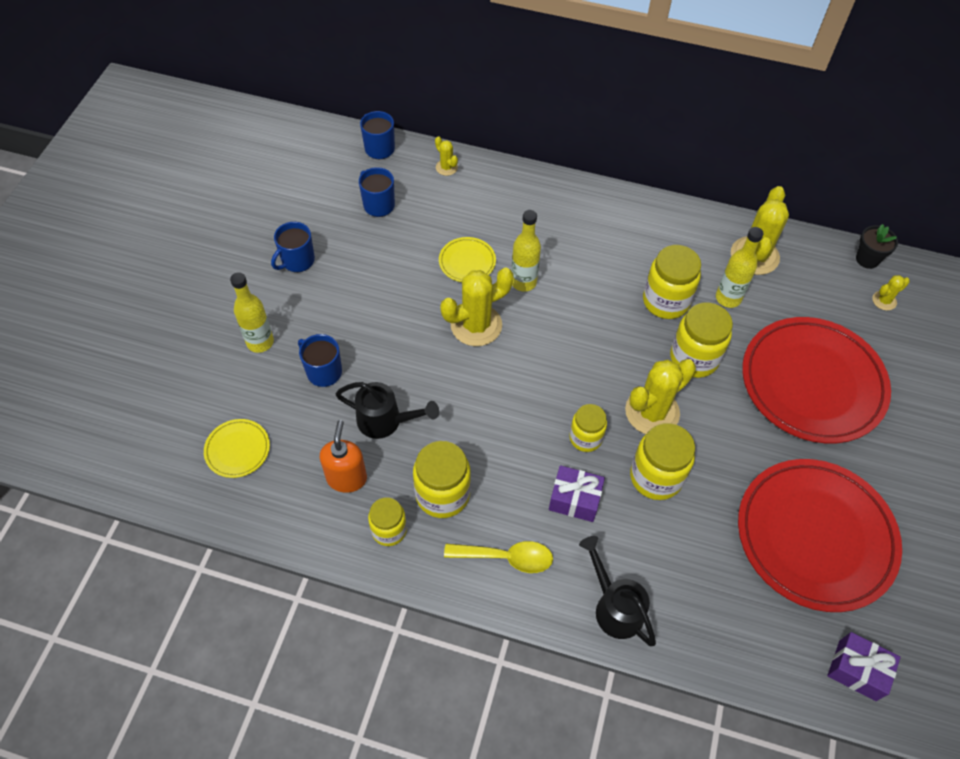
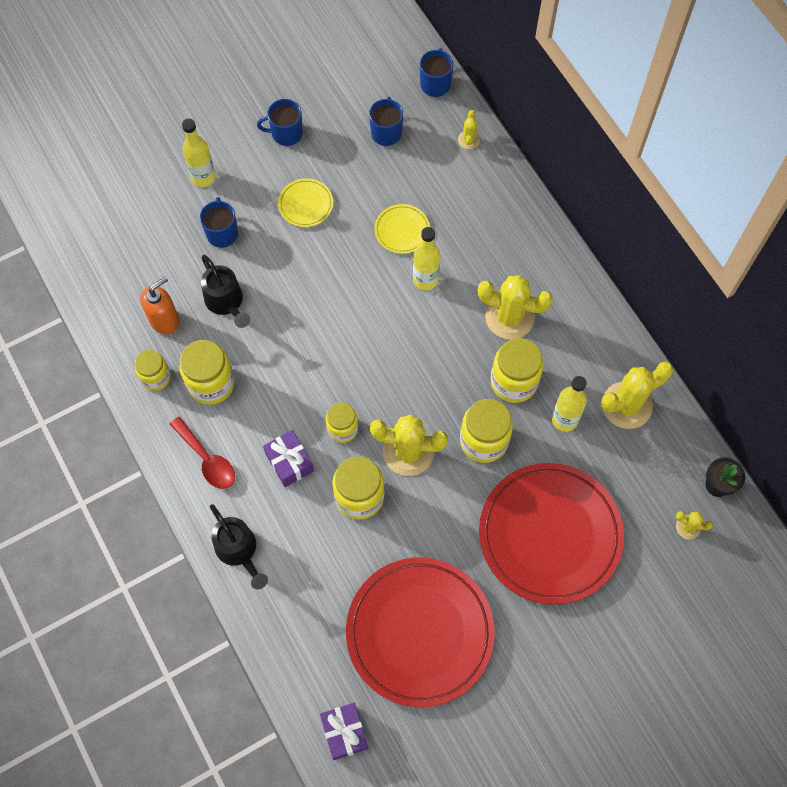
camera: 45 degrees right, 10 degrees up
yellow plate [204,419,270,478] -> yellow plate moved to [278,178,333,227]
yellow cactus [440,267,514,346] -> yellow cactus moved to [478,275,553,339]
yellow spoon [444,541,553,573] -> red spoon [169,417,235,489]
black watering can [579,536,656,646] -> black watering can turned 135 degrees clockwise [210,504,268,589]

